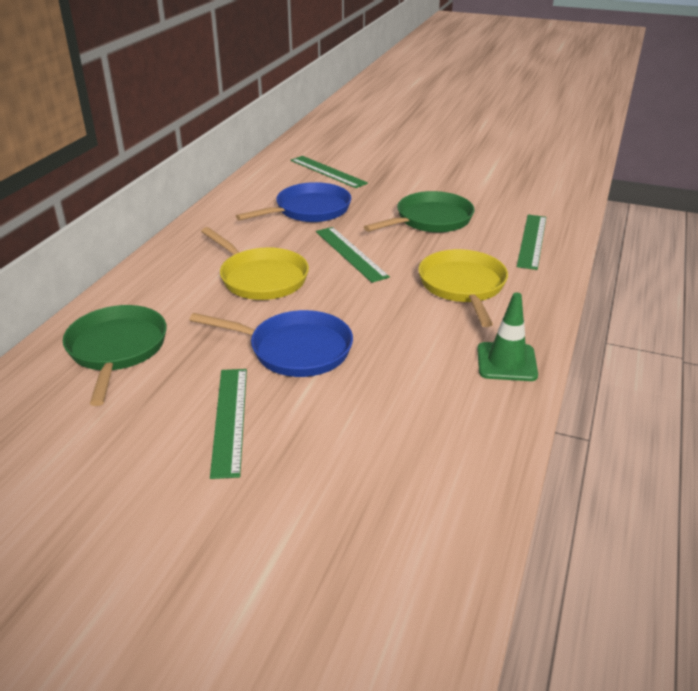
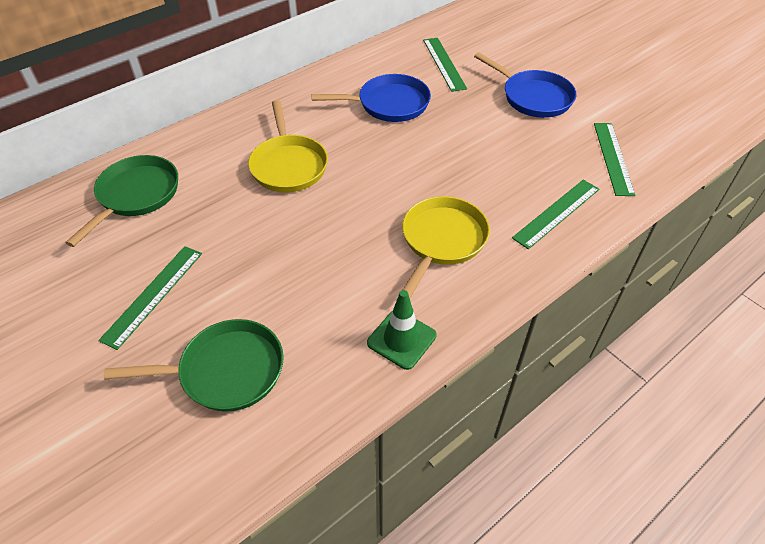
camera: 30 degrees right, 15 degrees up
blue pan [190,310,353,377] -> blue pan moved to [474,52,576,118]
green ruler [316,227,390,283] -> green ruler moved to [594,123,636,196]
green pan [364,191,474,233] -> green pan moved to [104,319,284,412]

